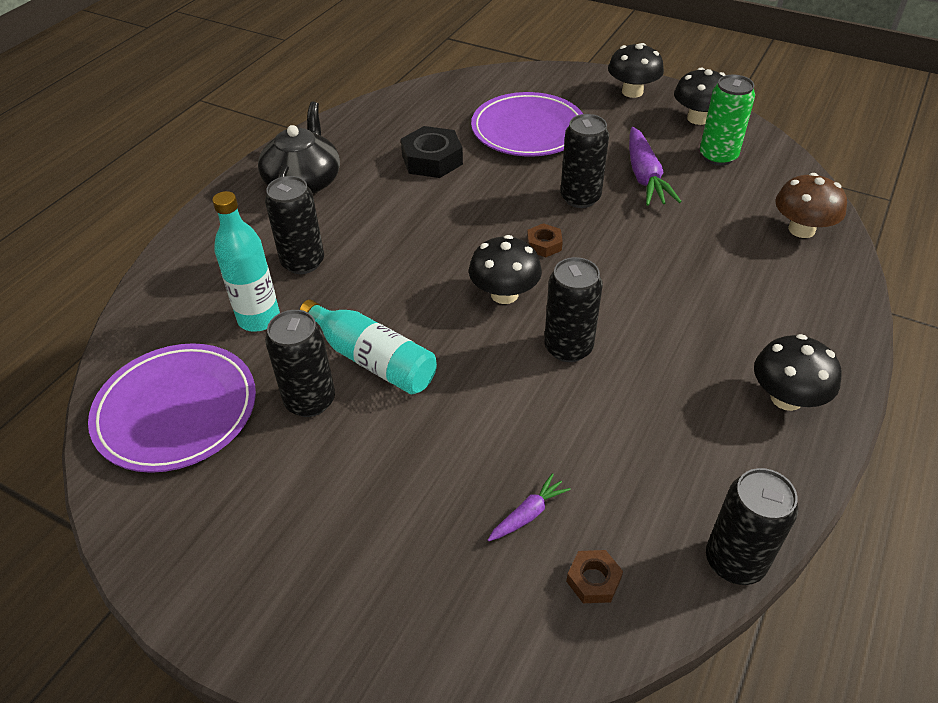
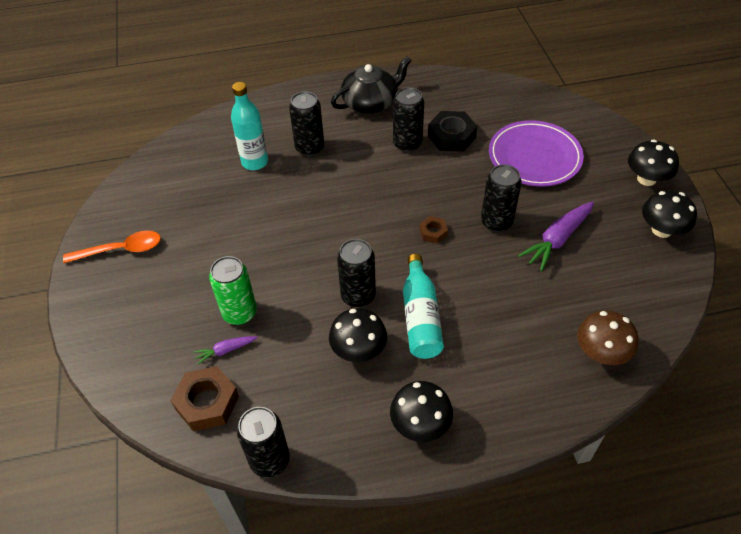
camera: 50 degrees right, 5 degrees up
purple plate [88,343,256,473] -> none
black can [265,310,335,417] -> black can moved to [393,87,424,152]
turquoise bottle [300,300,437,394] -> turquoise bottle moved to [403,254,444,359]
black mushroom [469,235,542,304] -> black mushroom moved to [329,308,387,362]
purple carrot [488,473,571,541] -> purple carrot turned 150 degrees clockwise [193,336,258,365]
brown nut [566,550,623,603] -> brown nut [170,366,239,431], size x1.86
green can [700,75,755,166] -> green can moved to [209,256,257,325]
none -> orange spoon [63,231,161,263]

